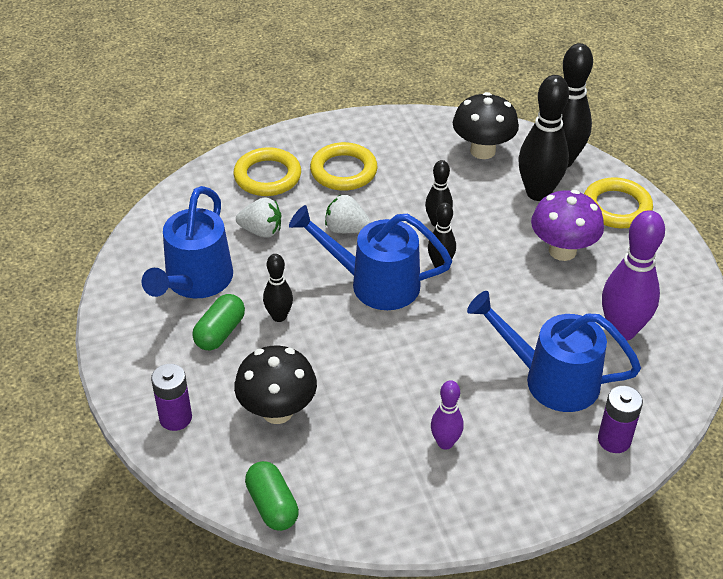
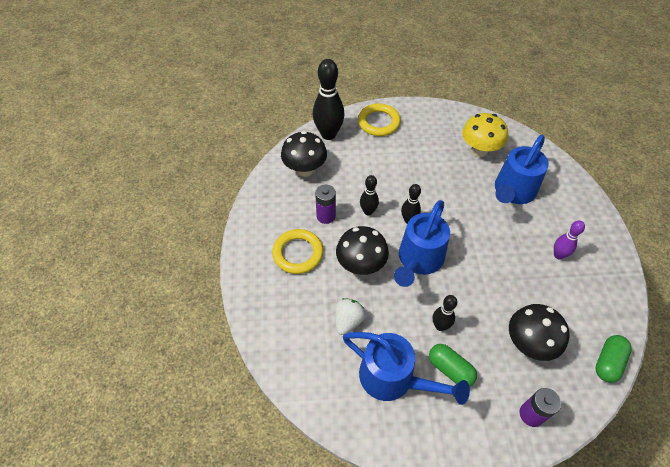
camera: 75 degrees left, 10 degrees up
yellow ring [233,147,301,196] -> none
green capsule [245,461,299,531] -> green capsule turned 45 degrees counterclockwise [596,335,632,383]
white strawberry [325,195,371,233] -> black mushroom [336,226,389,275]
black bowling pin [518,75,569,201] -> none
purple mushroom [531,190,604,261] -> none
purple battery [598,386,643,453] -> purple battery moved to [315,185,336,224]
purple bowling pin [602,210,665,341] -> yellow mushroom [462,113,508,157]

